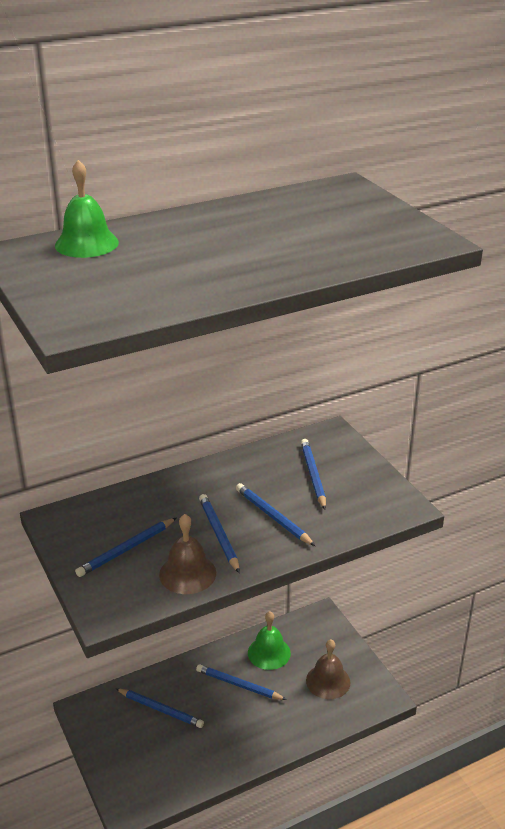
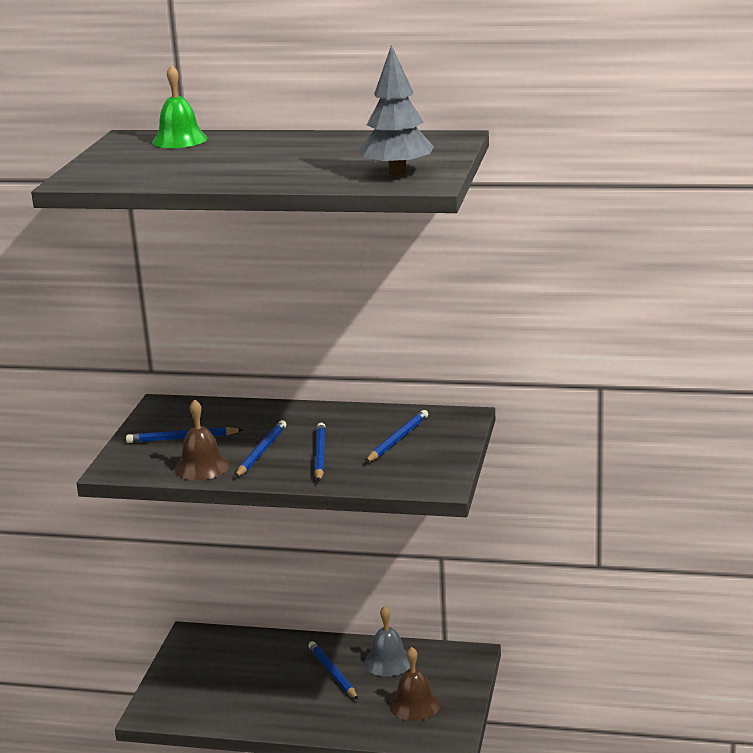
camera: 40 degrees right, 10 degrees down
blue pencil [116,688,204,728] -> none
green bell [248,611,291,670] -> grey bell [364,606,410,677]
none -> grey tree [359,45,434,176]

